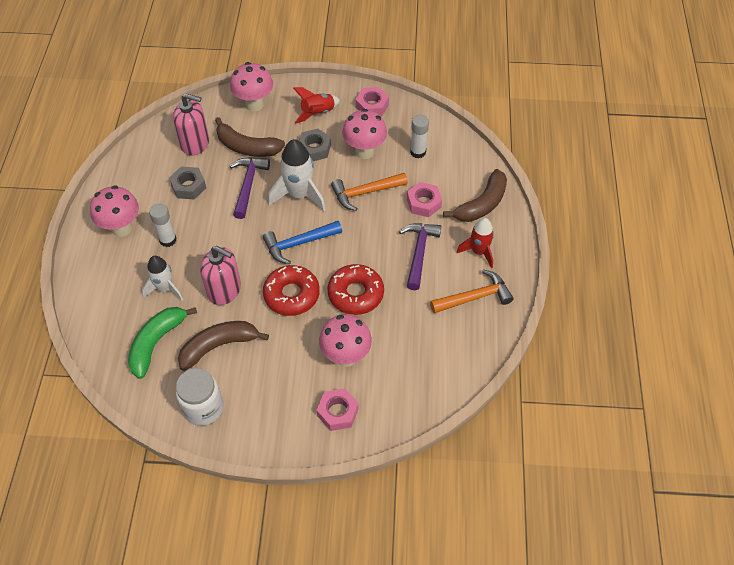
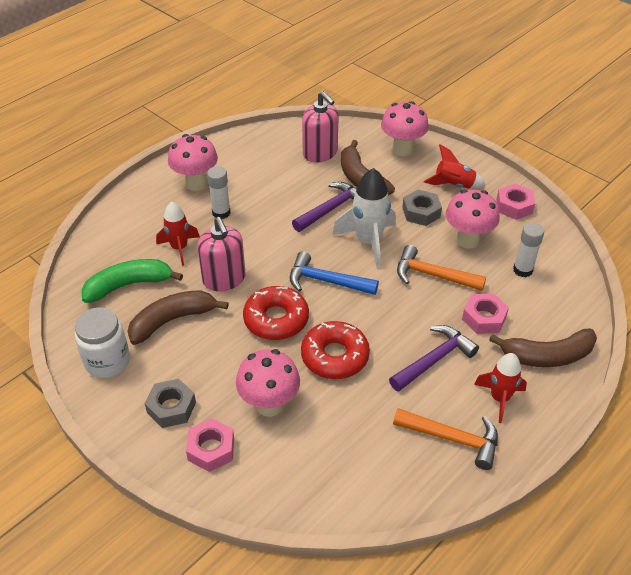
camera: 40 degrees right, 10 degrees down
white rocket [142,256,183,301] -> red rocket [156,202,200,266]
grey nut [169,166,206,200] -> grey nut moved to [144,379,196,428]
brown banana [178,321,269,371] -> brown banana turned 45 degrees counterclockwise [127,290,229,345]

